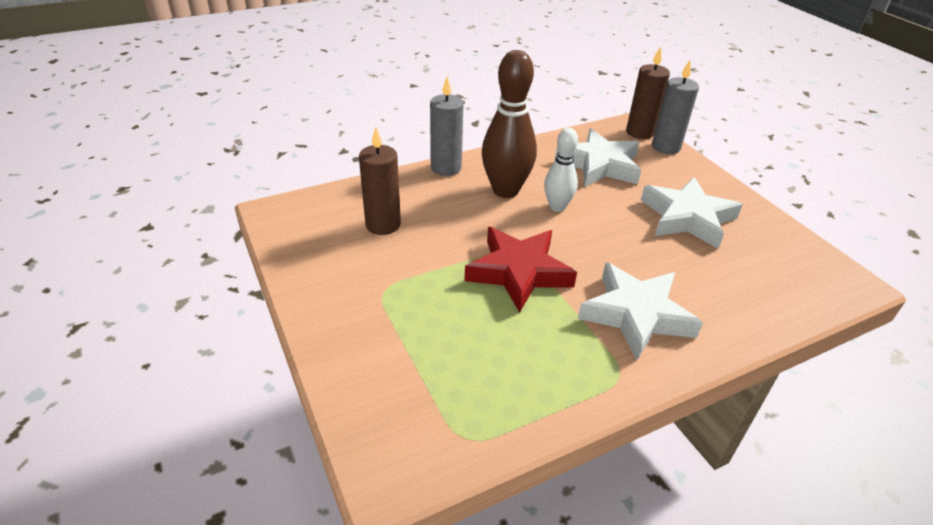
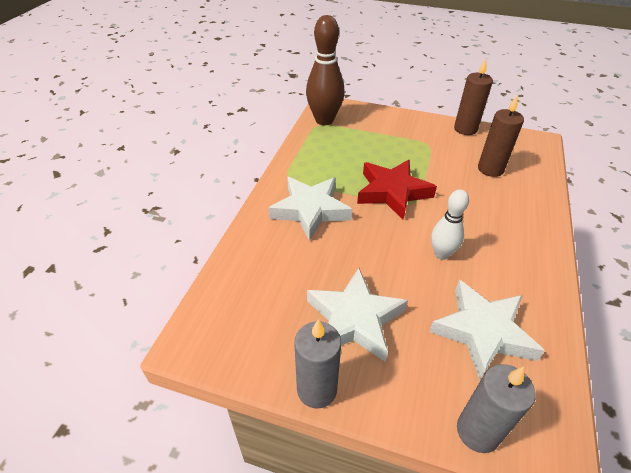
camera: 135 degrees right, 5 degrees up
grey candle [430,77,464,176] -> grey candle moved to [294,319,341,408]
brown bowling pin [482,50,537,198] -> brown bowling pin moved to [306,15,345,125]
brown candle [626,47,670,139] -> brown candle moved to [454,59,493,135]

